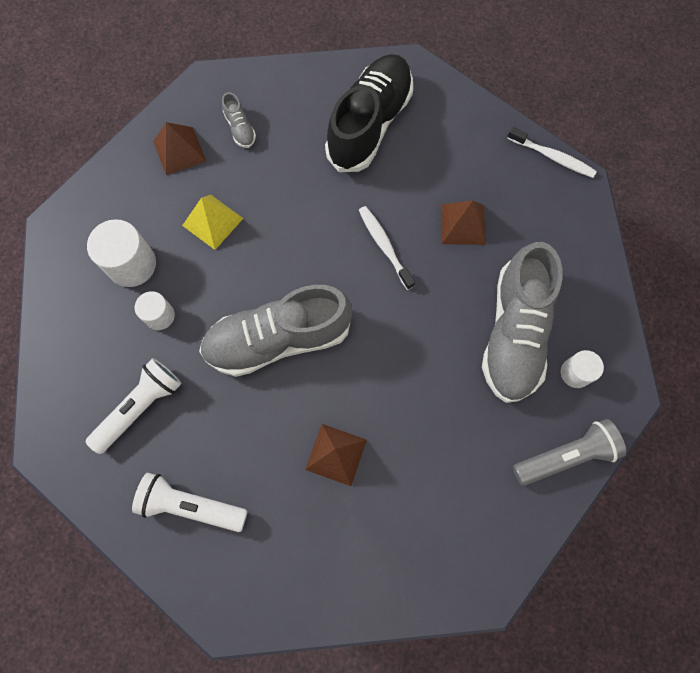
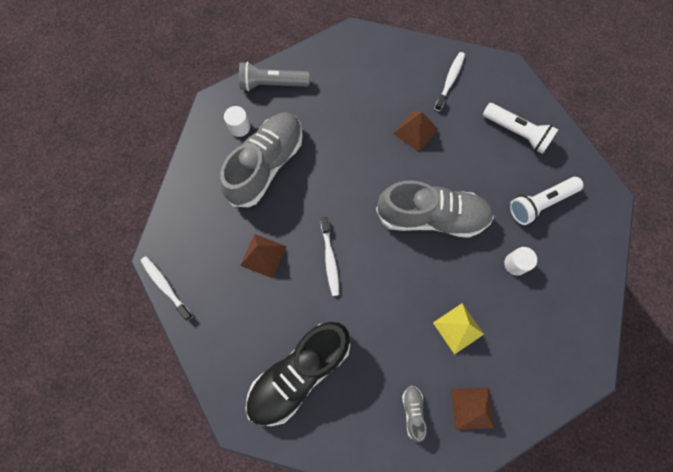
camera: 160 degrees left, 0 degrees up
white cylinder [87,219,156,287] -> none
none -> white toothbrush [434,52,465,111]

